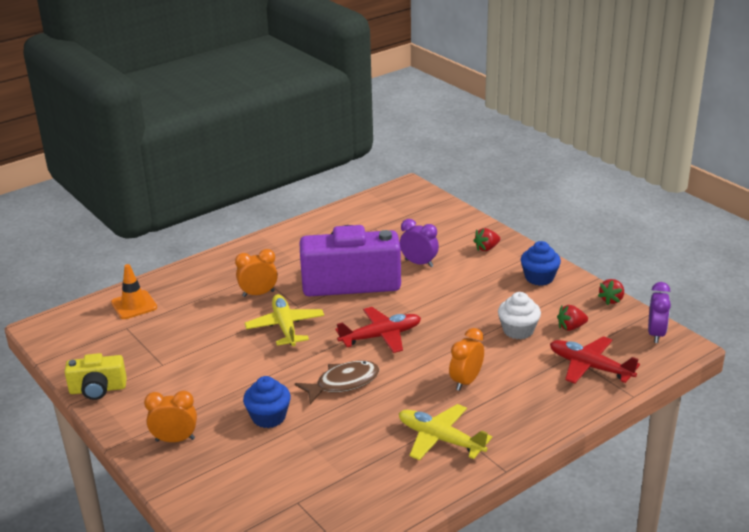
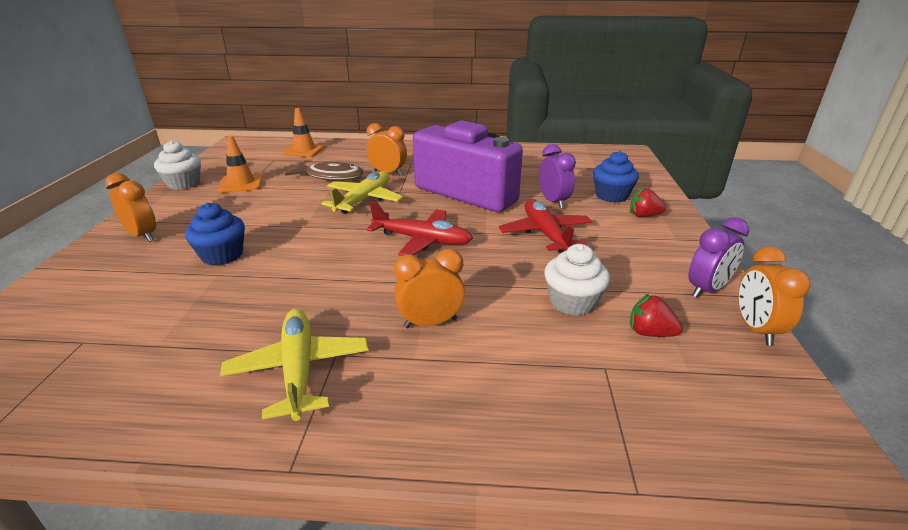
camera: 40 degrees right, 0 degrees up
yellow camera [65,353,127,400] -> white cupcake [154,140,201,190]
brown fish [295,361,380,404] -> brown fish moved to [285,162,364,181]
blue cupcake [521,241,561,286] -> blue cupcake moved to [593,151,639,203]
red plane [550,336,640,384] -> red plane moved to [499,199,593,253]
red strawberry [598,279,624,305] -> orange clock [738,246,811,346]
purple clock [648,282,671,343] -> purple clock moved to [688,217,749,298]
none -> orange traffic cone [218,136,263,193]

